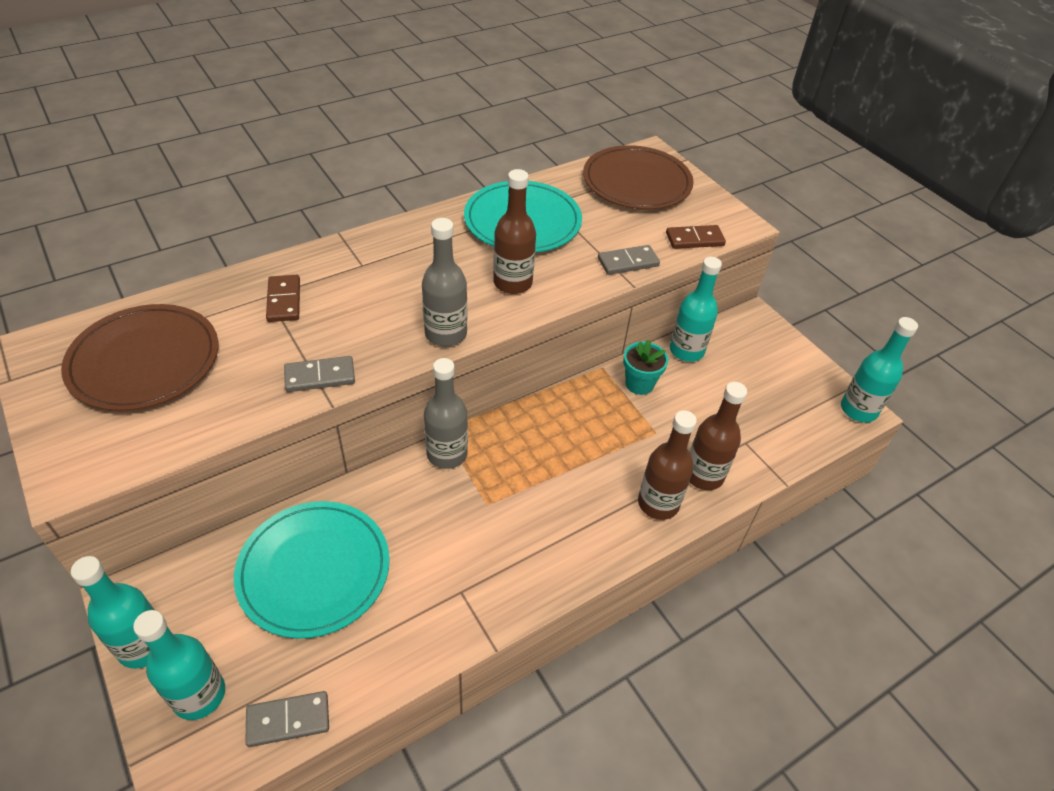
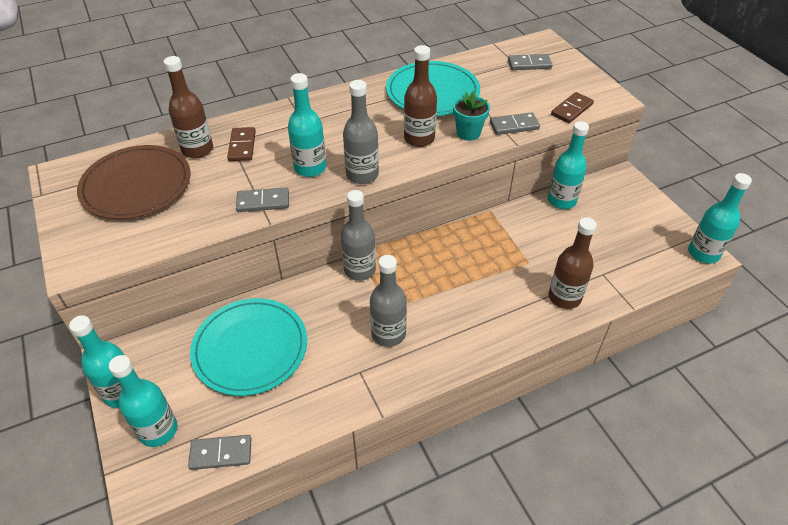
camera: 10 degrees right, 0 degrees up
brown plate [583,145,694,210] -> grey domino [508,54,552,70]
turquoise flower pot [623,340,668,395] -> turquoise flower pot moved to [453,91,490,141]
brown bottle [638,410,697,520] -> brown bottle moved to [164,56,213,158]
brown domino [666,225,726,249] -> brown domino turned 45 degrees counterclockwise [551,92,594,123]
none -> turquoise bottle [288,73,326,177]
none -> grey bottle [370,255,407,347]

